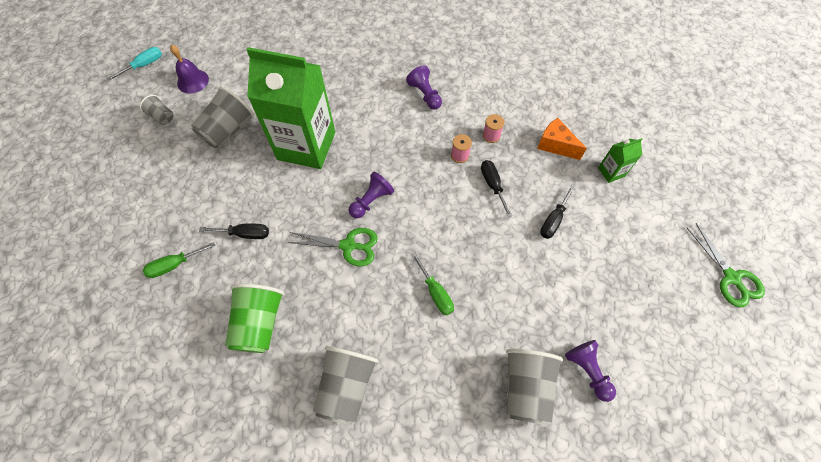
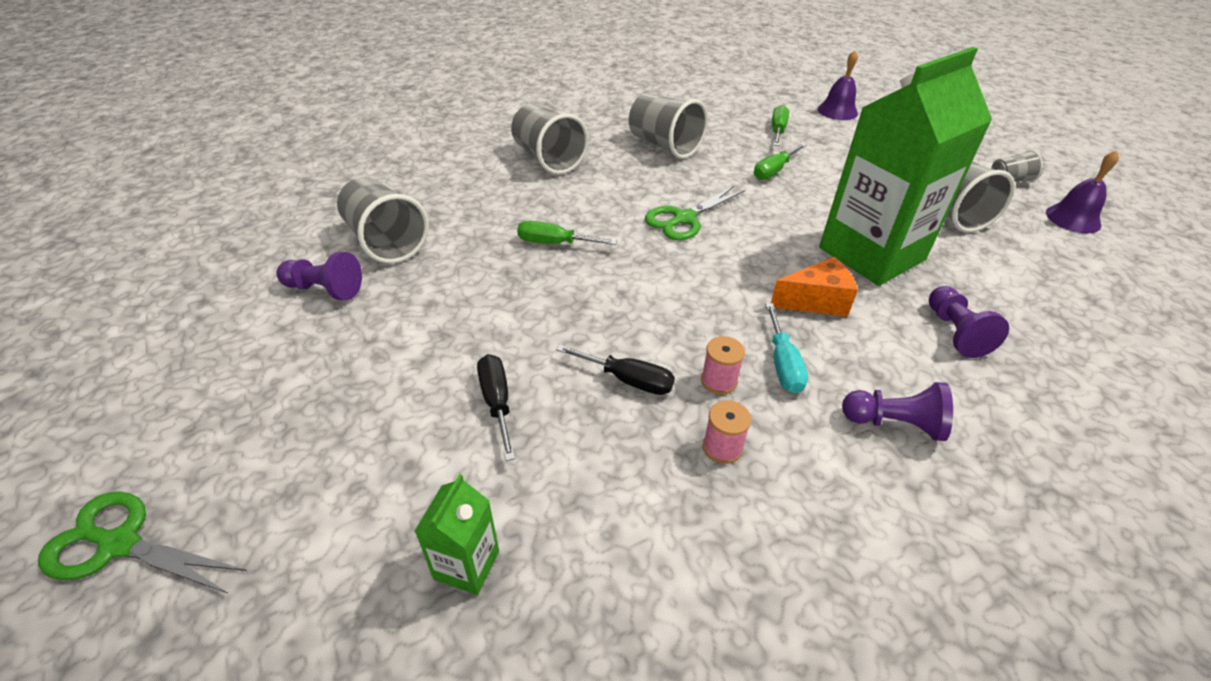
camera: 130 degrees right, 20 degrees down
turquoise screwdriver [107,47,162,81] -> turquoise screwdriver moved to [765,303,808,393]
black screwdriver [199,223,269,239] -> green screwdriver [754,143,807,180]
green cup [225,283,284,353] -> grey cup [629,93,708,159]
purple pawn [349,172,394,218] -> purple pawn moved to [929,286,1009,358]
orange cheese [537,118,587,160] -> orange cheese moved to [771,257,858,317]
none -> purple bell [818,51,858,120]

